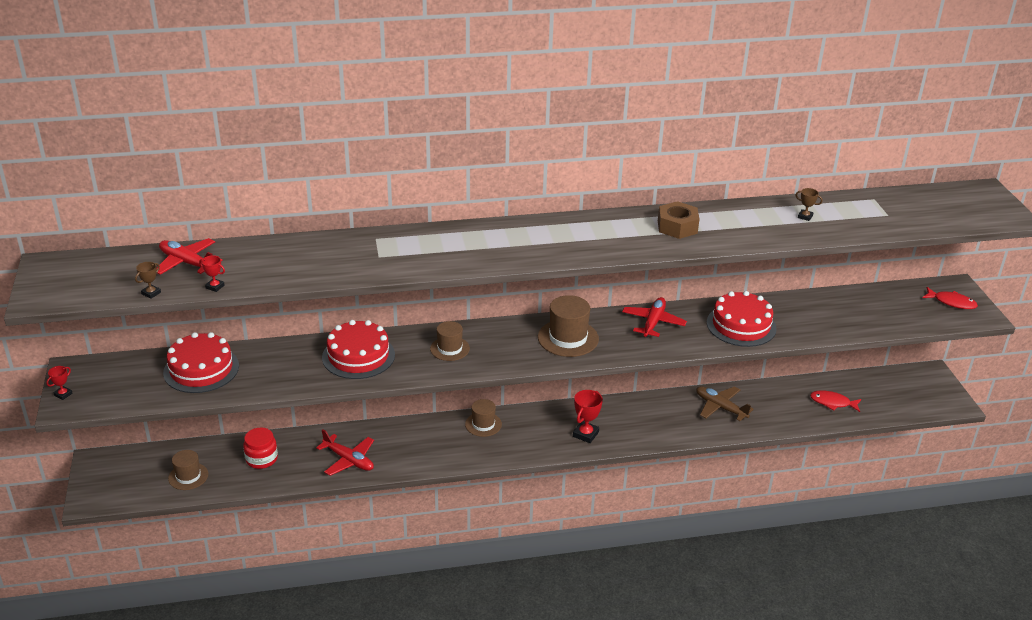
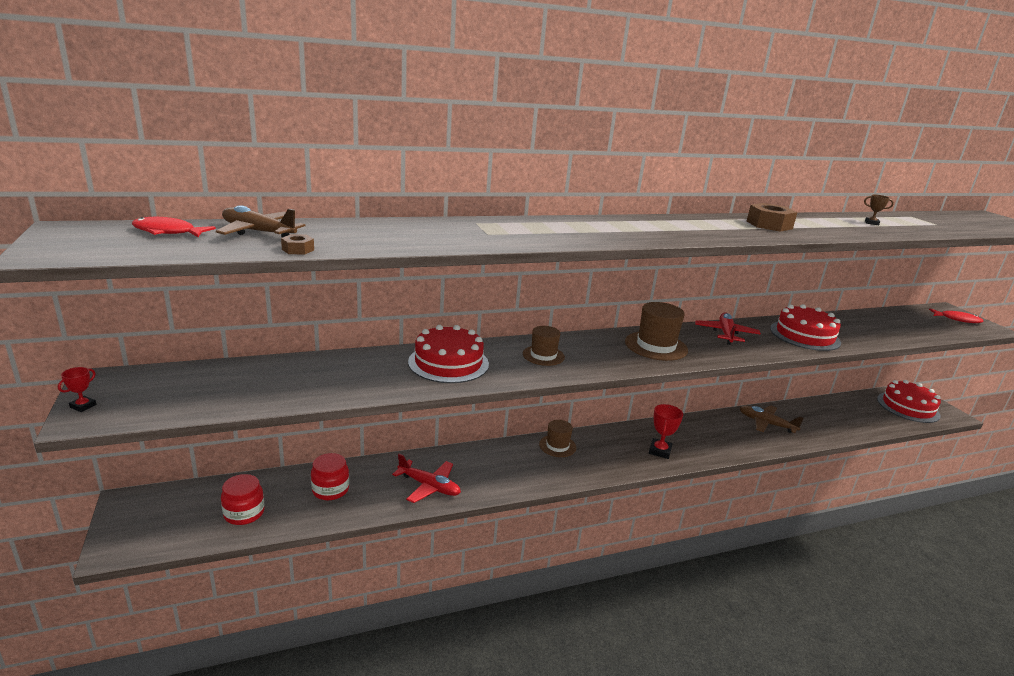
camera: 10 degrees left, 10 degrees down
brown trophy [135,262,161,299] -> none
red plane [157,238,223,275] -> brown plane [216,205,305,238]
red cake [163,332,239,393] -> red cake moved to [877,380,941,423]
brown hat [168,450,208,490] -> red jar [221,474,264,525]
red trophy [199,255,225,292] -> brown nut [281,234,314,254]
red fish [810,390,861,412] -> red fish moved to [132,217,216,237]

